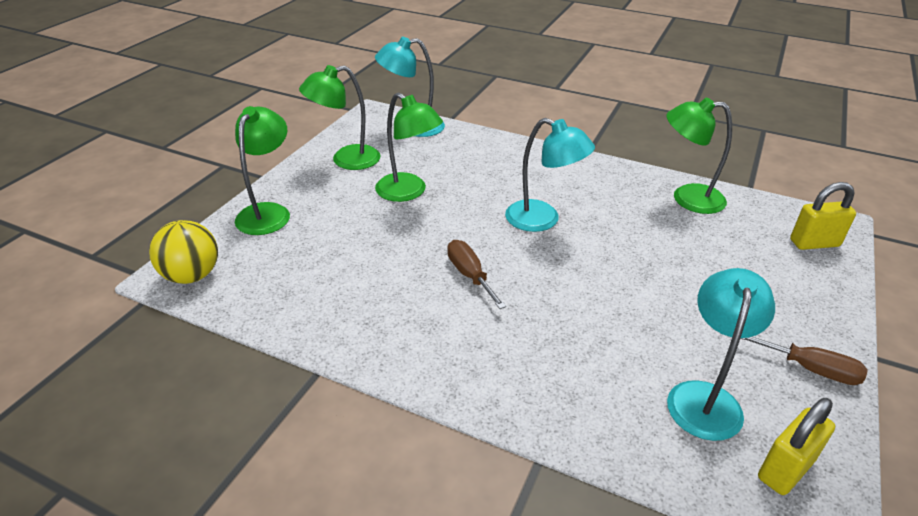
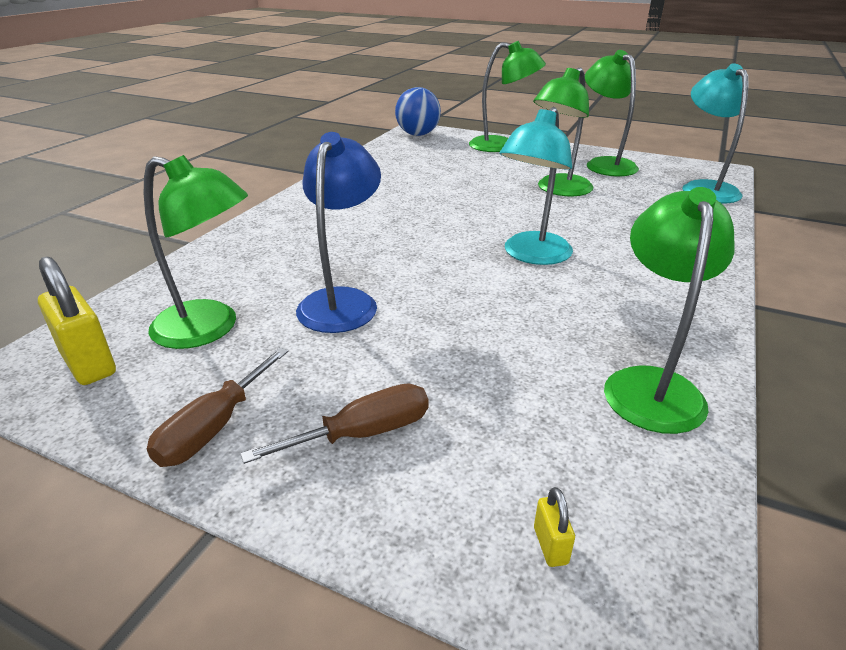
camera: 90 degrees right, 5 degrees down
yellow ball [149,220,218,284] -> blue ball [395,87,441,136]
brown screwdriver [447,240,506,309] -> brown screwdriver moved to [240,384,429,464]
turquoise lamp [667,268,775,441] -> green lamp [144,155,248,349]
yellow padlock [790,182,856,250] -> yellow padlock [534,487,575,567], size x0.46
none -> blue lamp [296,132,381,333]

